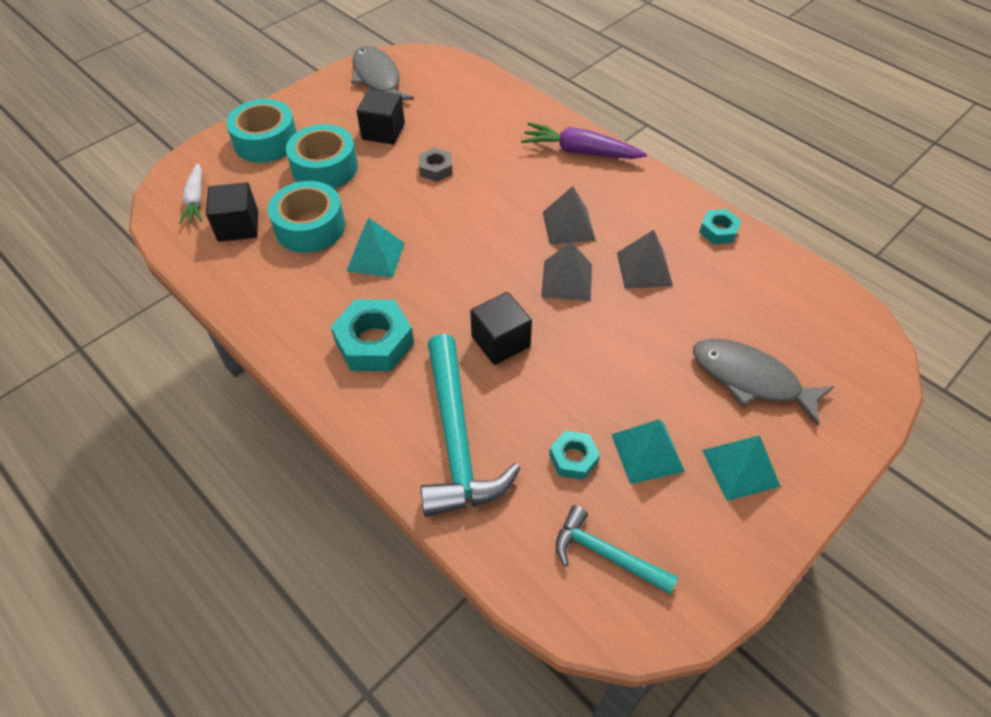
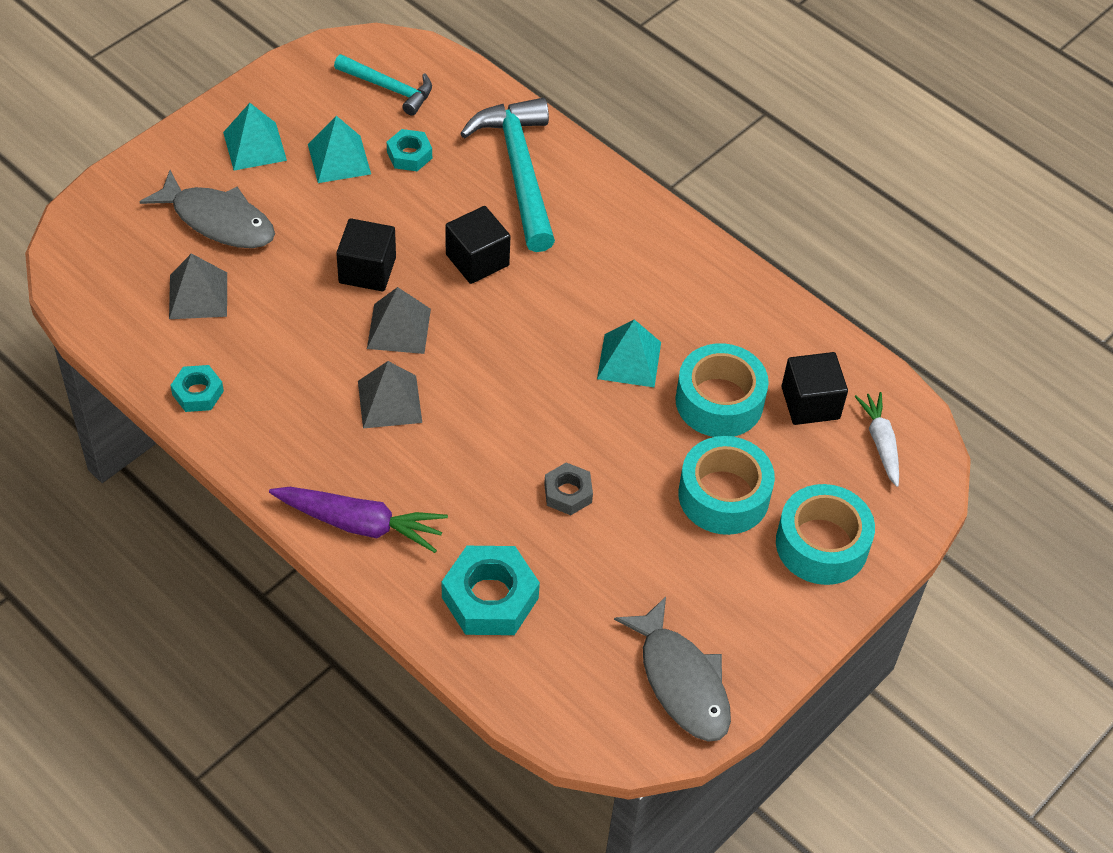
camera: 175 degrees right, 0 degrees up
turquoise nut [330,299,414,371] -> turquoise nut moved to [442,546,540,635]
black cube [357,90,405,145] -> black cube moved to [336,218,396,291]
grey pyramid [617,230,673,289] -> grey pyramid moved to [169,253,227,319]

